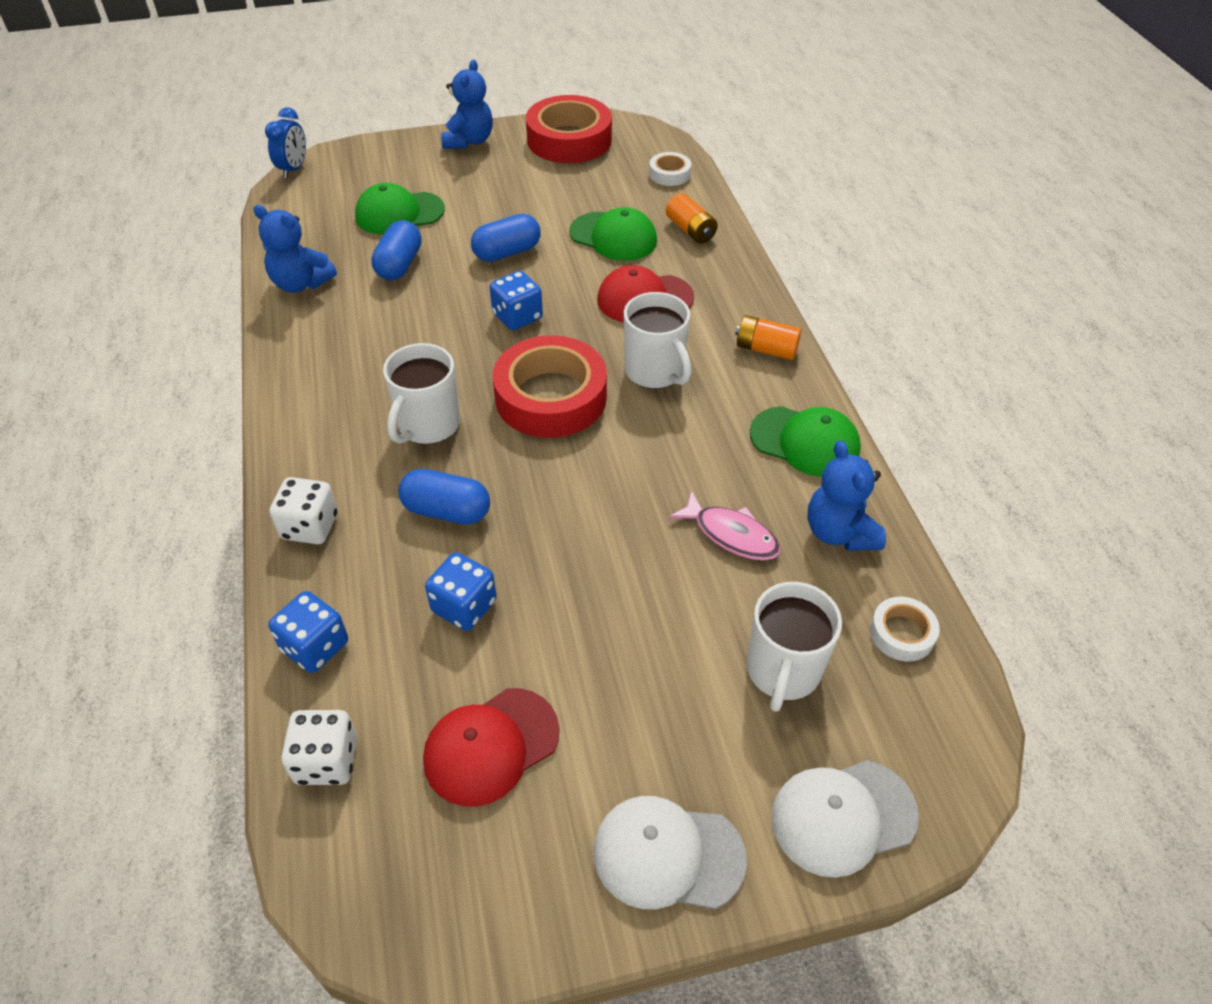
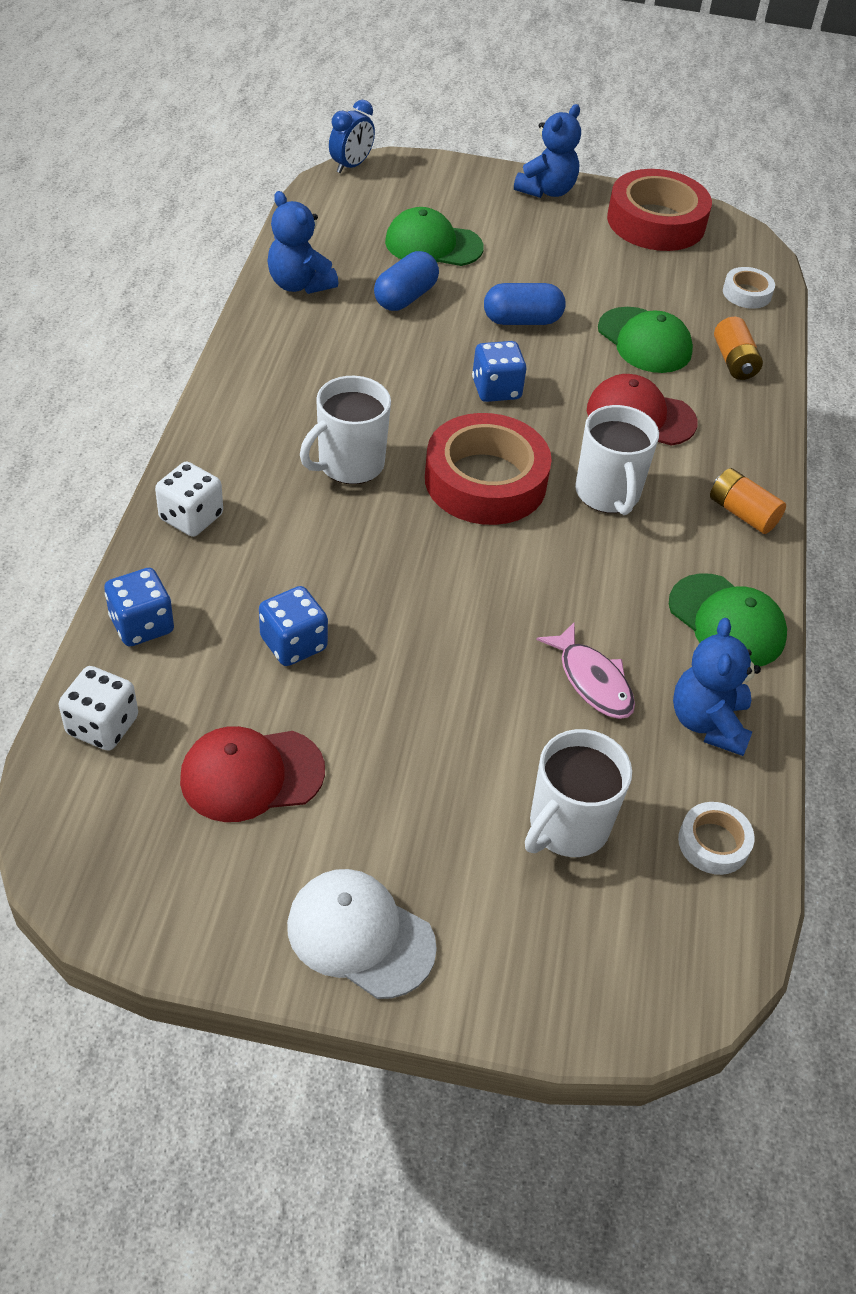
camera: 20 degrees right, 0 degrees up
blue capsule [398,469,490,525] -> none
white cap [772,760,919,878] -> none

